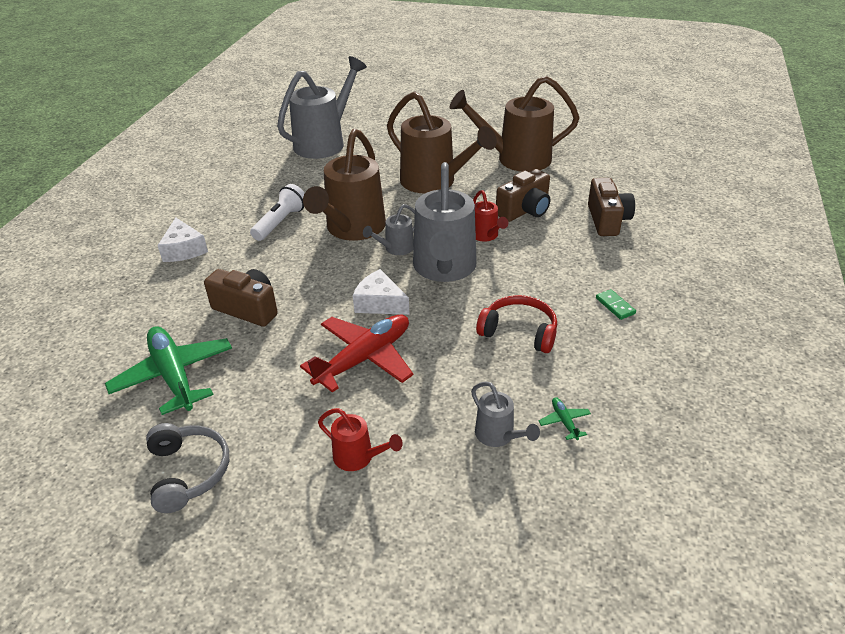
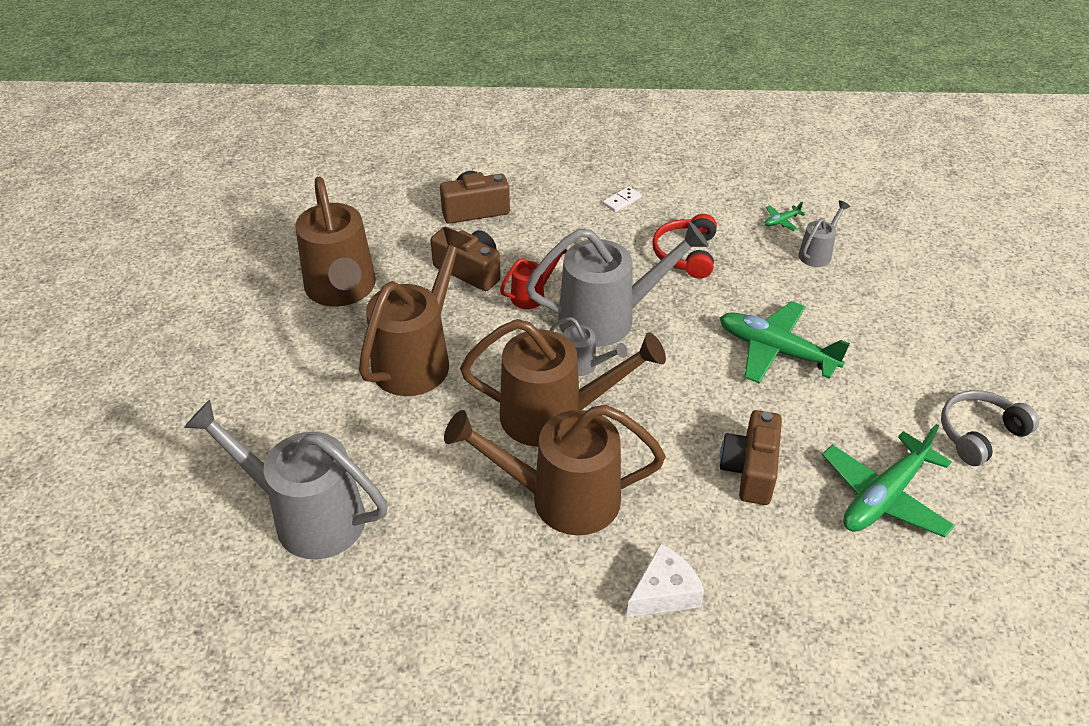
camera: 105 degrees left, 5 degrees up
white flashlight [250,184,305,241] -> brown watering can [444,405,666,535]
red plane [300,315,413,393] -> green plane [720,301,850,383]
red watering can [318,408,403,471] -> none
white cheese [353,269,410,315] -> none
green domino [596,289,636,320] -> white domino [603,186,642,212]

